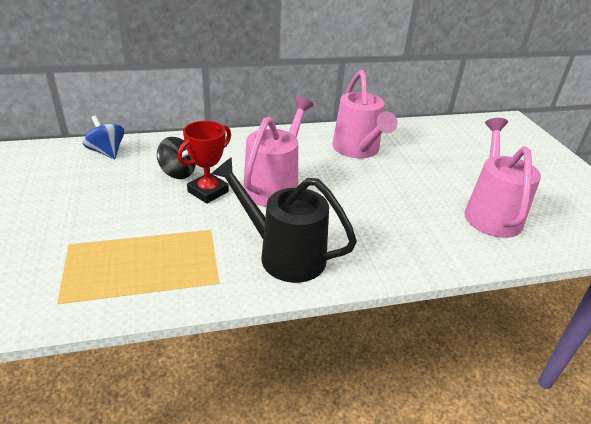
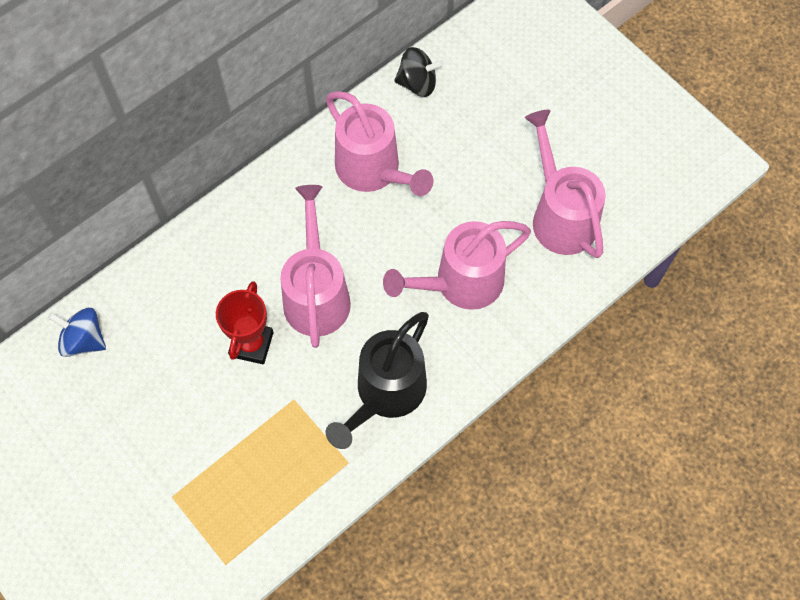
camera: 25 degrees left, 30 degrees up
black spinning top [157,137,196,179] -> black spinning top moved to [394,47,444,97]
black watering can [211,157,357,283] -> black watering can turned 60 degrees counterclockwise [326,312,429,449]
none -> pink watering can [383,221,531,310]

